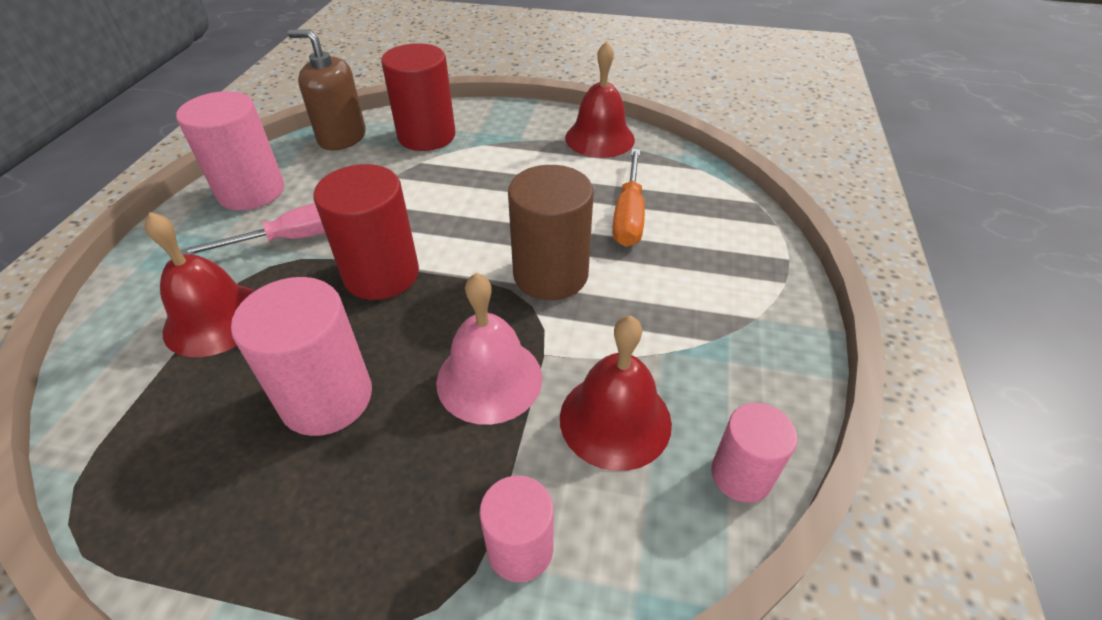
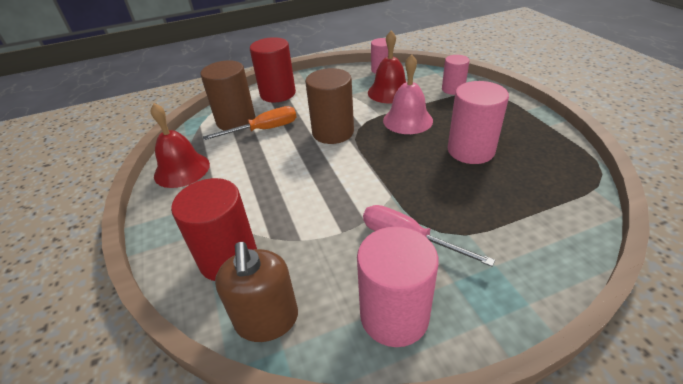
camera: 120 degrees left, 5 degrees down
red bell [145,212,255,357] -> none
red cylinder [314,164,419,300] -> red cylinder moved to [250,37,296,102]
none -> brown cylinder [201,61,255,131]

